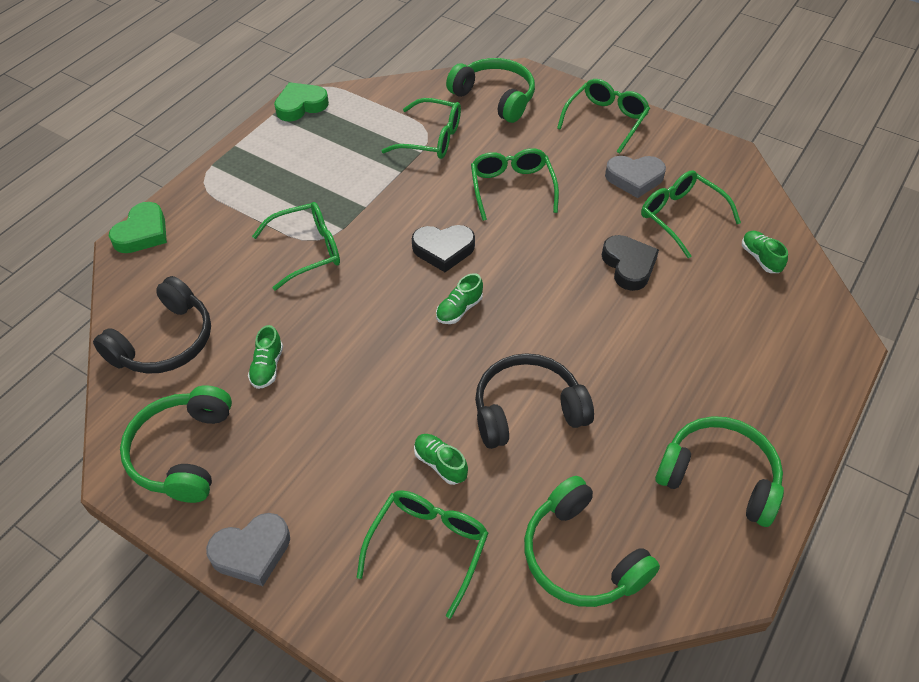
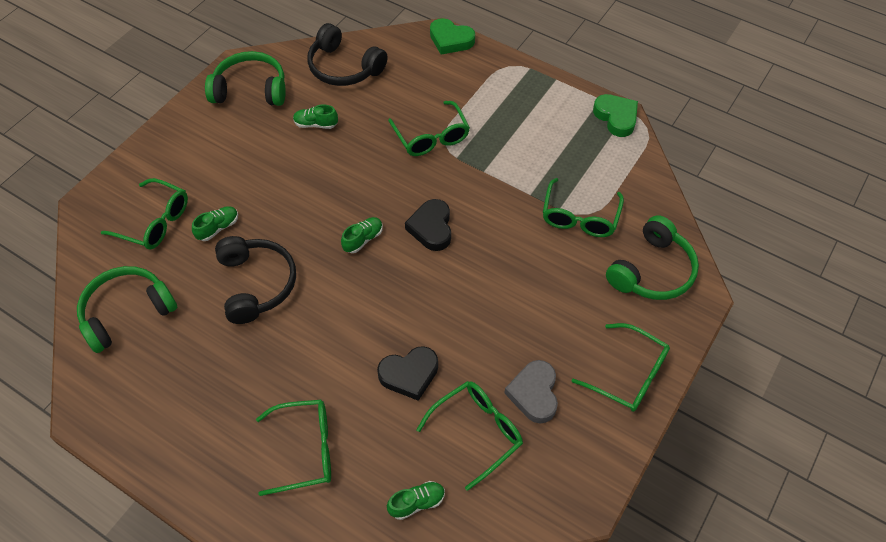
camera: 90 degrees right, 5 degrees up
grey heart [206,513,290,586] -> none
green shoe [436,273,483,324] -> green shoe turned 90 degrees clockwise [341,217,383,253]
green glasses [471,148,559,221] -> green glasses moved to [256,400,331,496]
green headphones [655,416,784,527] -> none

